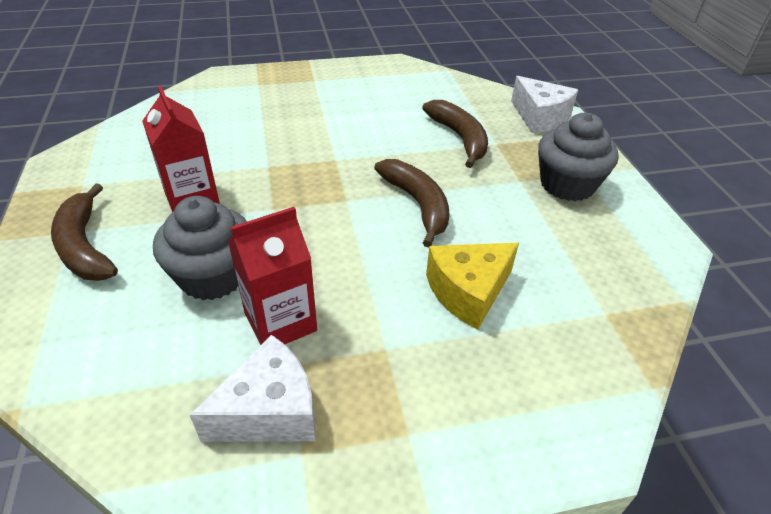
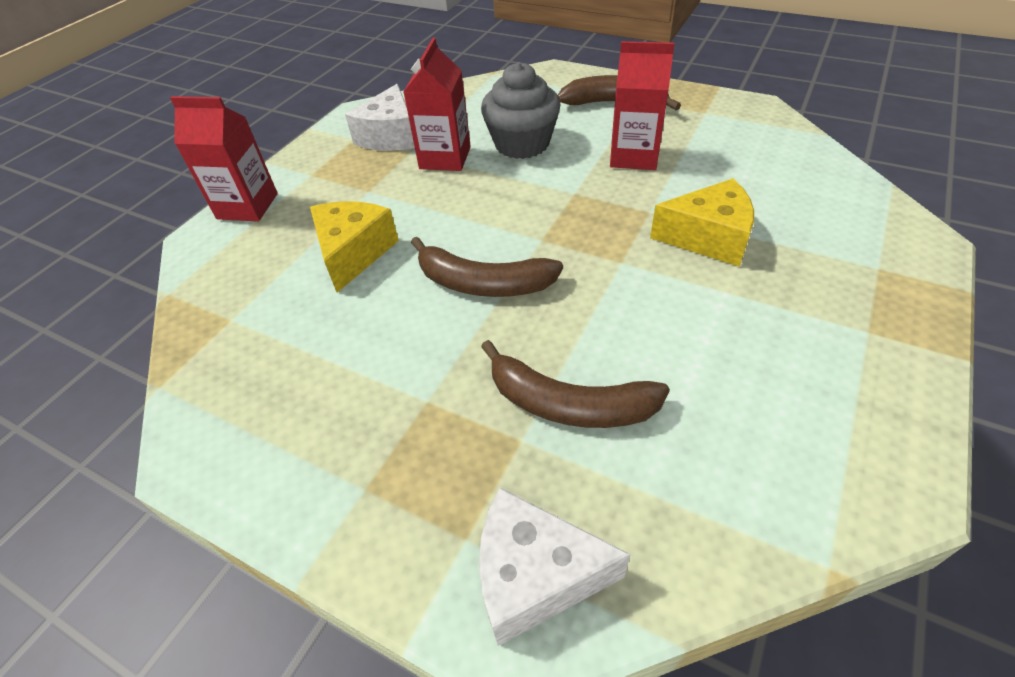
camera: 135 degrees right, 5 degrees up
grey cupcake [538,113,619,202] -> none
none -> red carton [170,96,278,221]
none -> yellow cheese [650,178,754,266]

